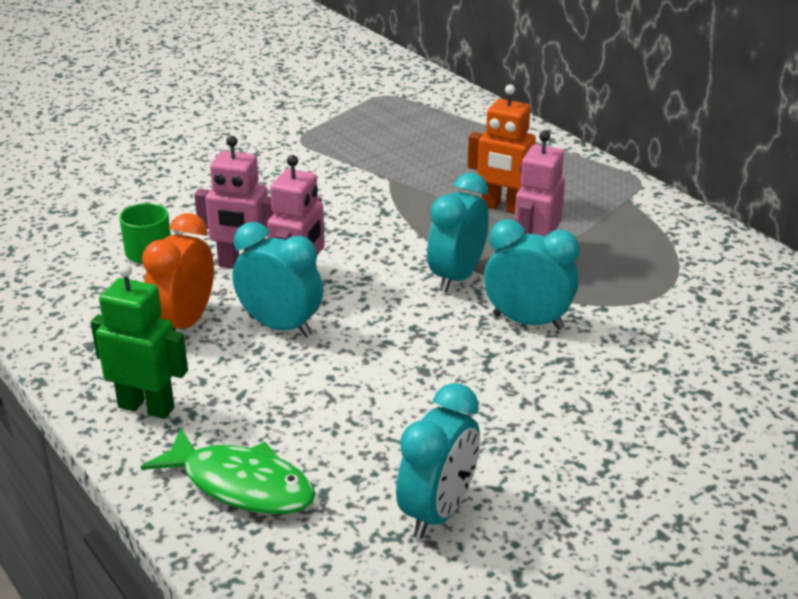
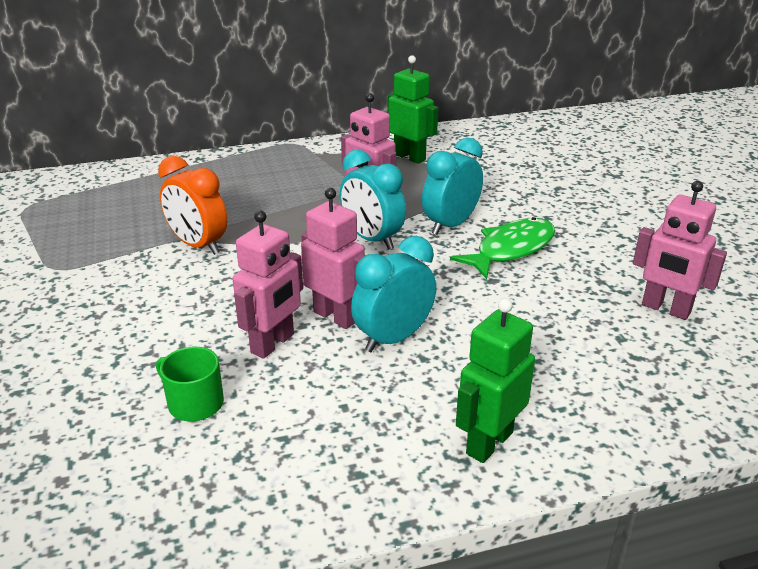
camera: 70 degrees left, 0 degrees up
green fish [140,428,316,514] -> green fish moved to [450,217,555,279]
orange clock [142,213,214,331] -> orange clock moved to [158,156,227,255]
turquoise clock [396,383,480,538] -> pink robot [633,181,727,320]
orange robot [468,84,536,214] -> none
none -> green robot [388,55,438,164]

